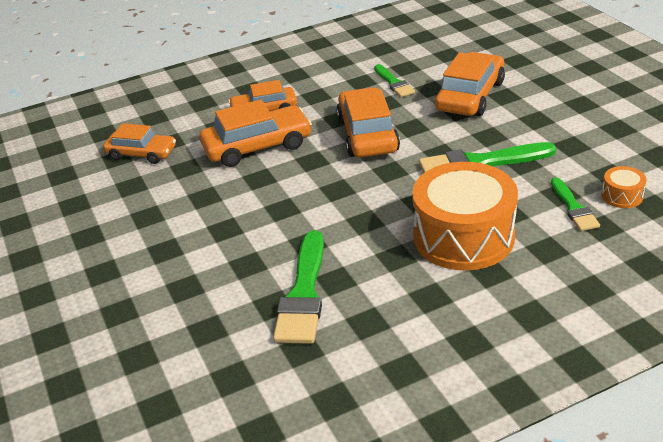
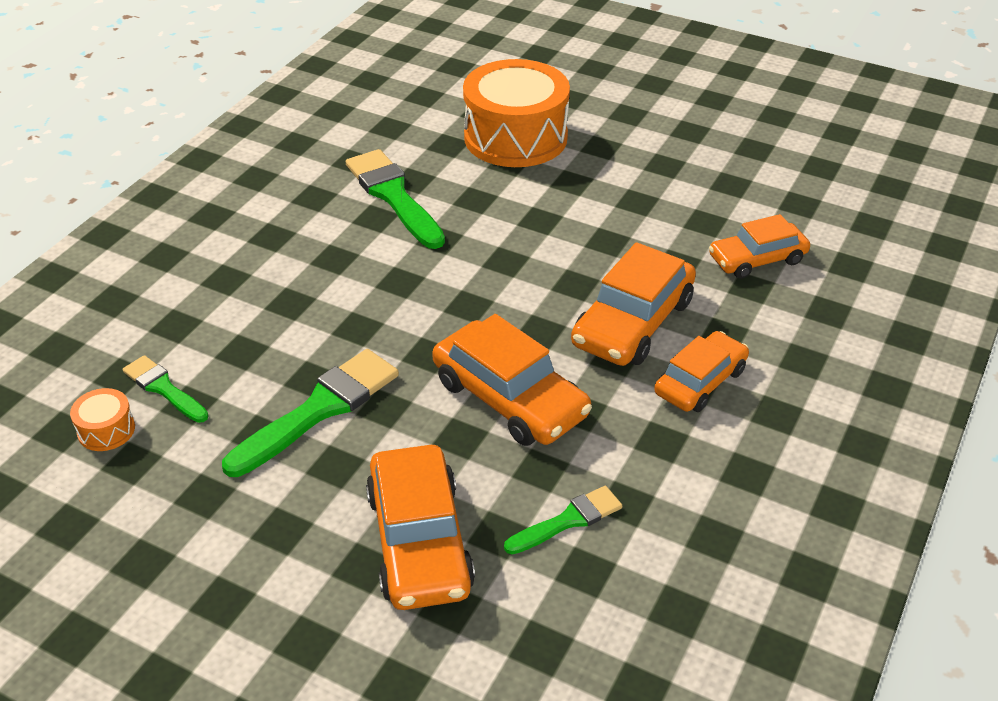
camera: 140 degrees right, 5 degrees up
green brush [374,64,415,97] -> green brush turned 120 degrees clockwise [504,486,622,554]
orange drum [412,162,518,271] -> orange drum moved to [463,59,570,167]

